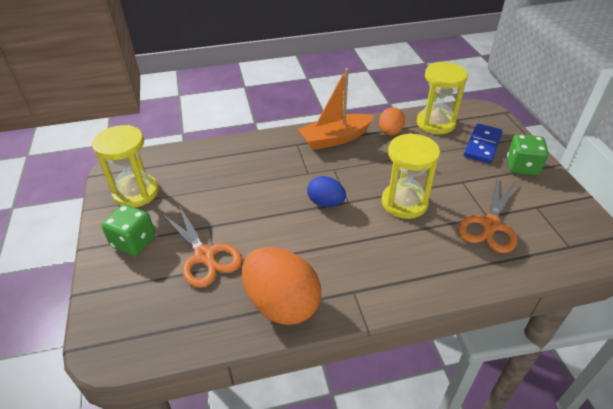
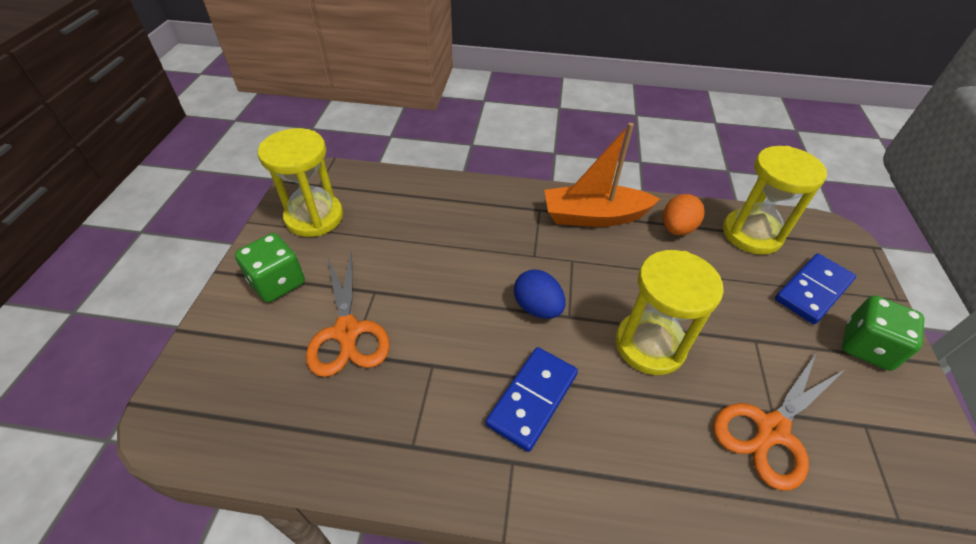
camera: 20 degrees right, 5 degrees up
orange egg [242,247,322,325] -> none
none -> blue domino [486,347,578,452]

